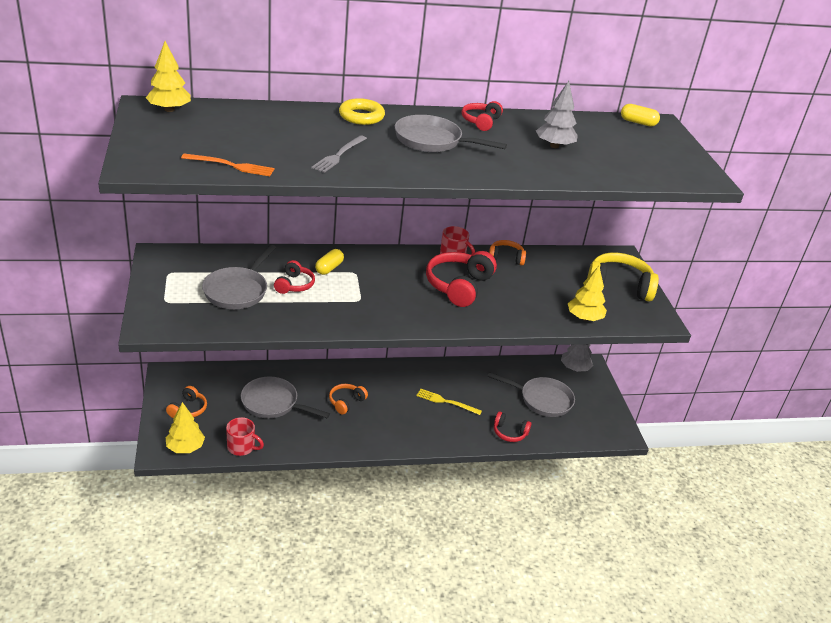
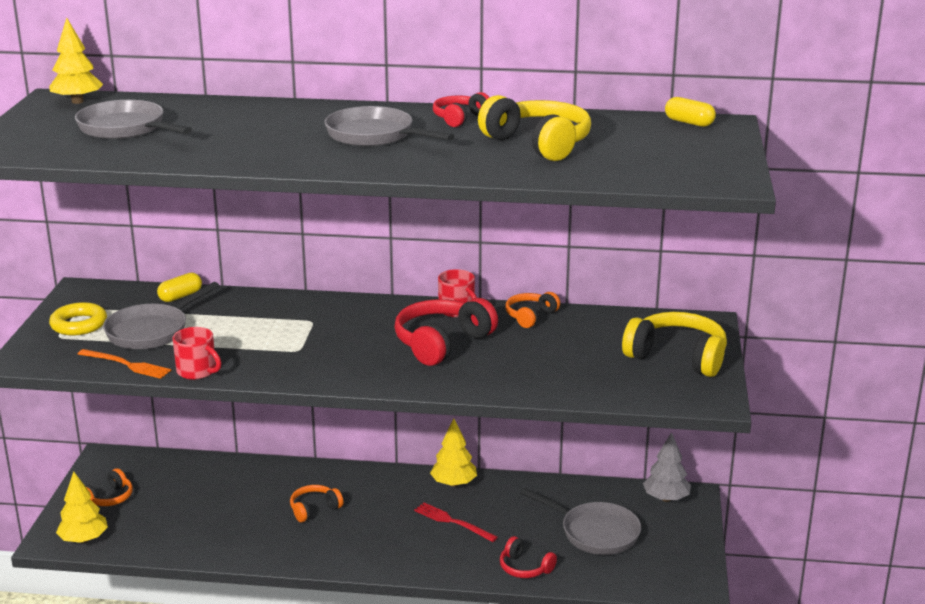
camera: 20 degrees right, 10 degrees down
orange fork [181,153,275,176] -> orange fork moved to [78,349,171,379]
red mug [226,417,264,456] -> red mug moved to [173,327,221,380]
grey pan [241,376,330,418] -> grey pan moved to [75,100,192,139]
red headphones [274,260,315,294] -> none
grey fork [311,135,367,173] -> none
yellow capsule [315,249,344,275] -> yellow capsule moved to [157,272,202,302]
yellow ring [339,98,385,125] -> yellow ring moved to [49,302,107,335]
yellow fork [416,388,482,415] -> red fork [414,503,498,542]
orange headphones [489,240,526,265] -> orange headphones turned 75 degrees counterclockwise [505,292,560,328]
grey tree [536,81,578,148] -> yellow headphones [478,95,591,161]
yellow tree [568,266,607,321] -> yellow tree moved to [430,419,477,487]

